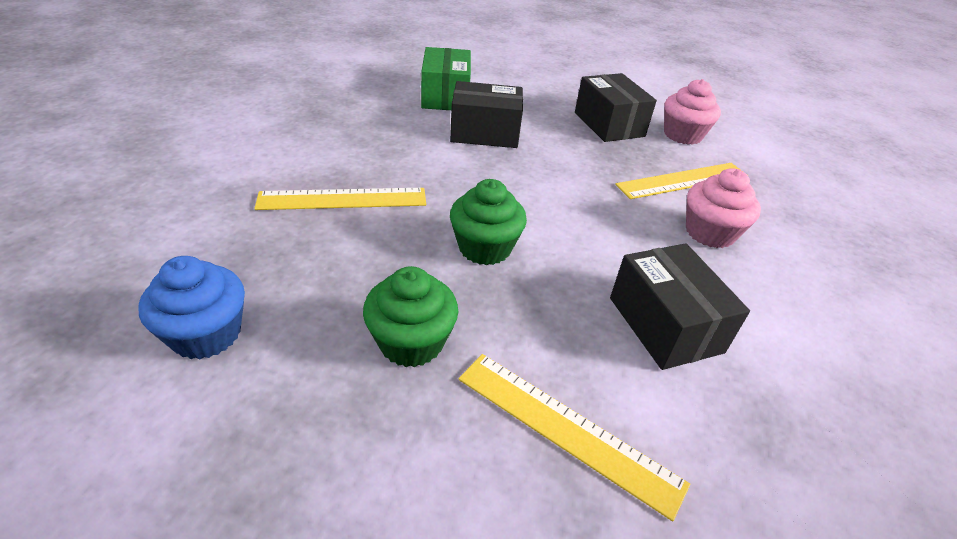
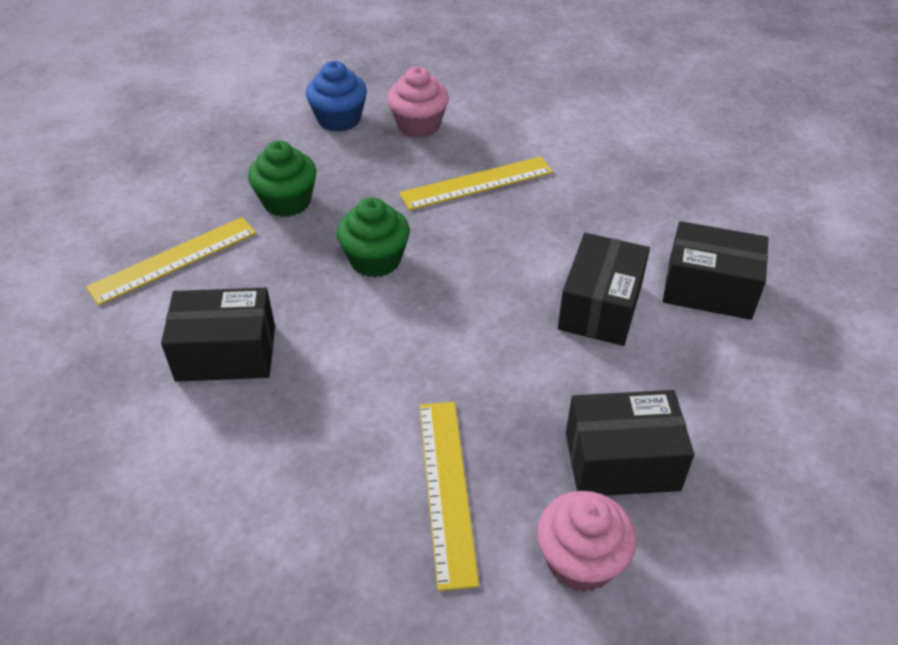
camera: 110 degrees right, 5 degrees up
yellow ruler [254,188,426,210] -> yellow ruler turned 60 degrees clockwise [399,157,553,210]
green box [421,47,471,110] -> black box [663,221,768,320]
pink cupcake [686,168,761,248] -> pink cupcake moved to [387,66,449,138]

